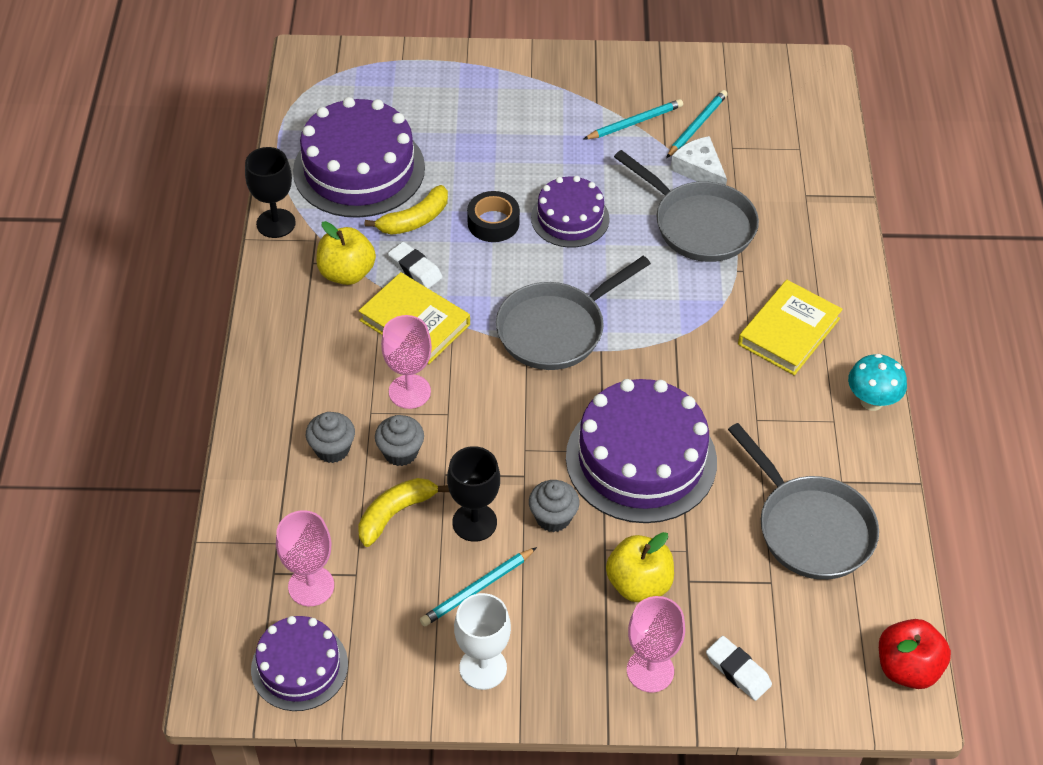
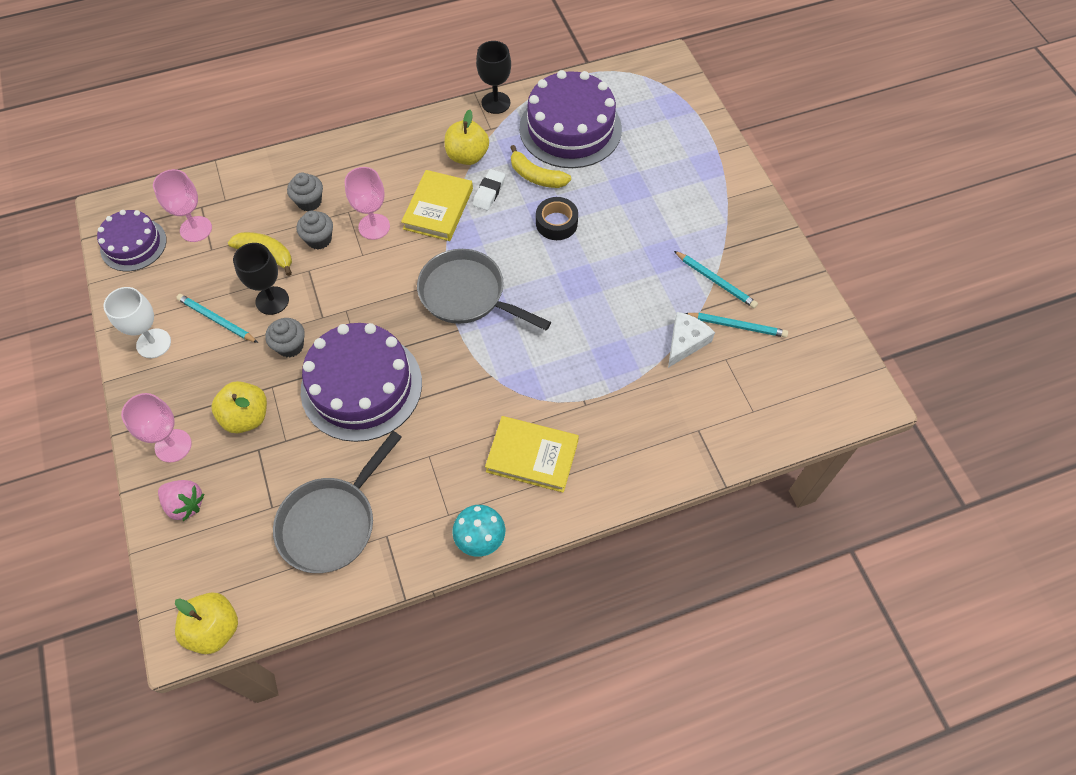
camera: 70 degrees right, 10 degrees up
purple cake [531,176,610,248] -> none
grey pan [614,150,759,262] -> none
white eraser [706,636,772,701] -> pink strawberry [158,480,204,521]
red apple [879,619,951,689] -> yellow apple [175,592,238,654]

